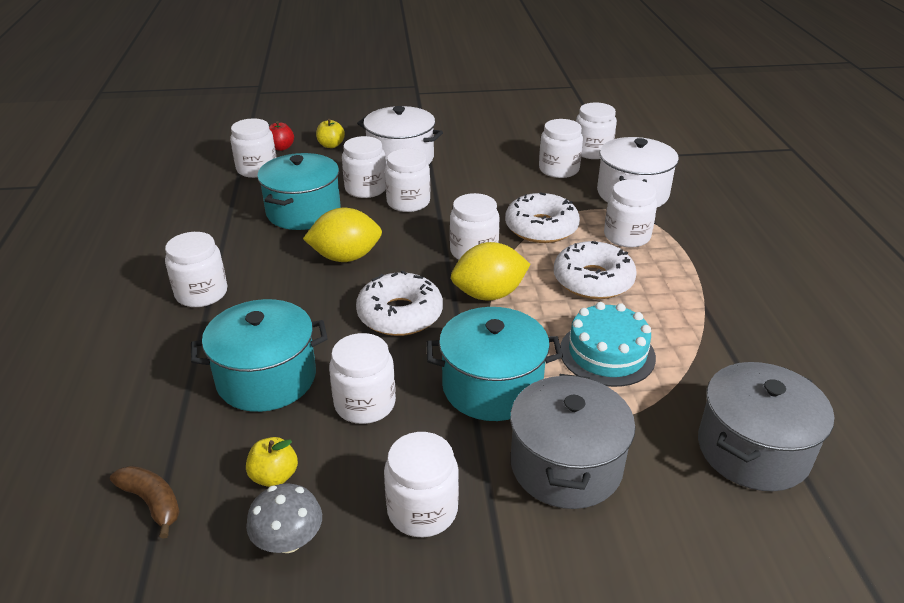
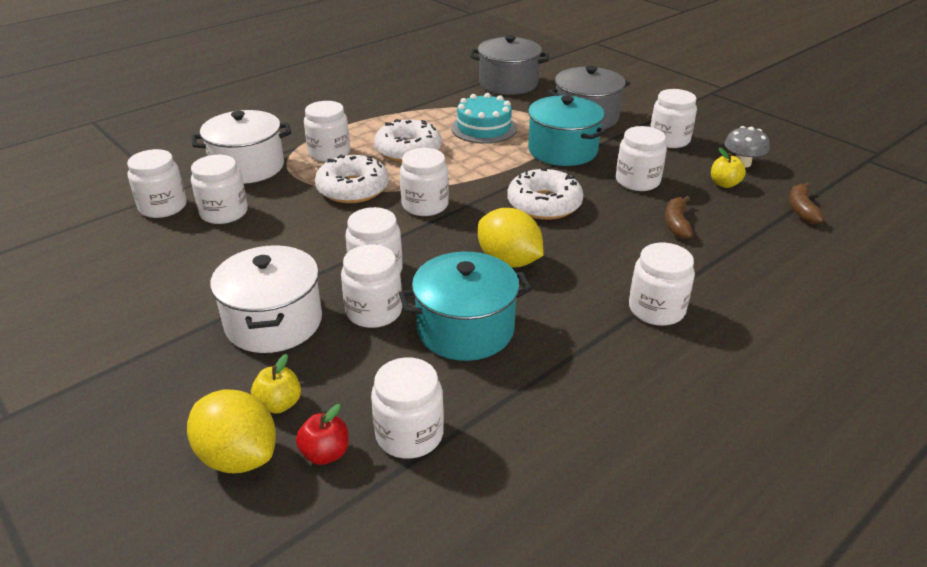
camera: 125 degrees left, 0 degrees up
turquoise pot [191,299,328,412] -> brown banana [665,196,693,239]
yellow lemon [451,242,530,301] -> yellow lemon moved to [187,390,276,473]

